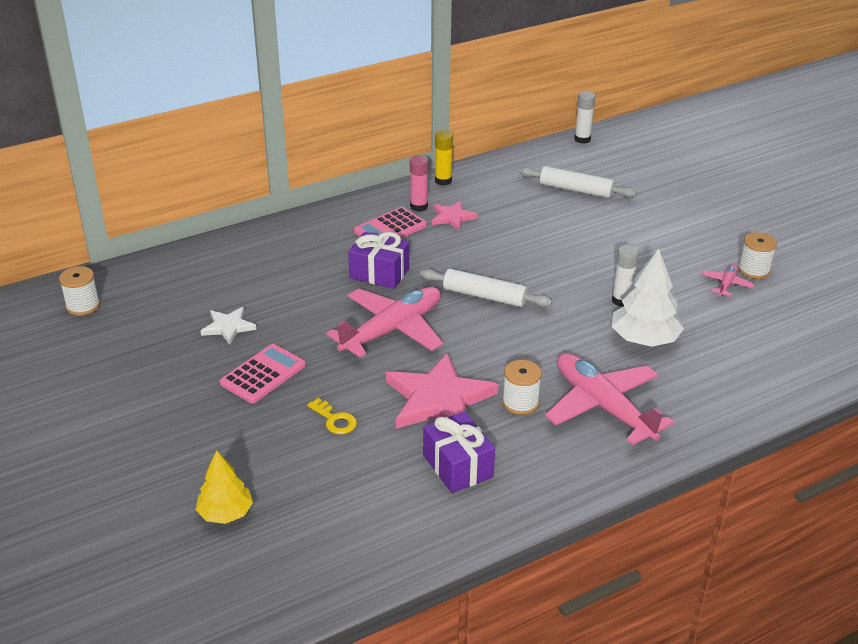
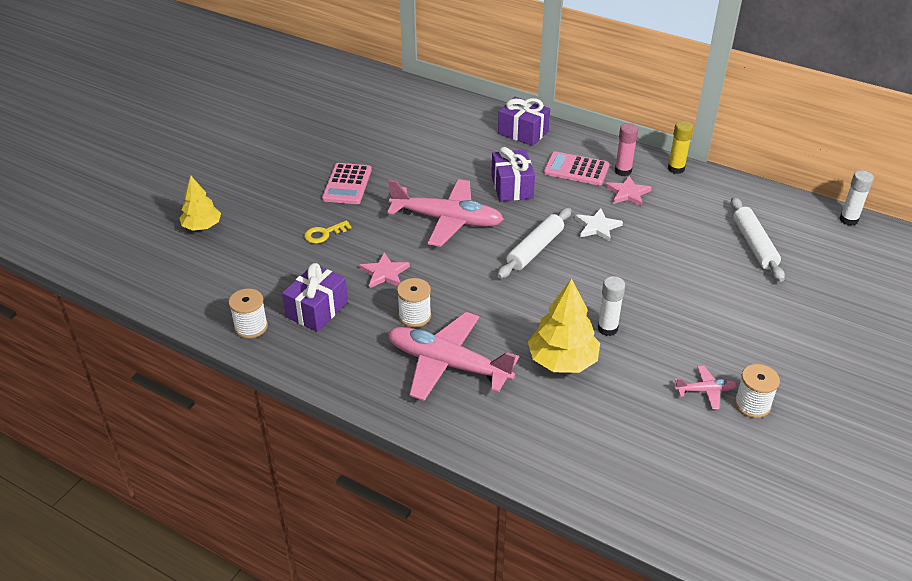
camera: 60 degrees right, 5 degrees up
white spool [59,266,100,316] -> white spool moved to [229,289,268,339]
white star [201,307,257,344] -> white star moved to [575,208,623,242]
pink calculator [220,344,306,403] -> pink calculator turned 90 degrees clockwise [322,163,372,204]
yellow key [307,398,357,434] -> yellow key turned 45 degrees clockwise [304,220,352,244]
pink star [386,353,498,429] -> pink star [359,252,410,288], size x0.52
white rolling pin [420,269,552,307] -> white rolling pin turned 45 degrees clockwise [497,208,572,279]
pink plane [545,353,674,445] -> pink plane turned 90 degrees counterclockwise [388,312,519,401]
white tree [612,248,684,347] -> yellow tree [528,278,600,373]
none -> purple gift [498,97,550,146]

